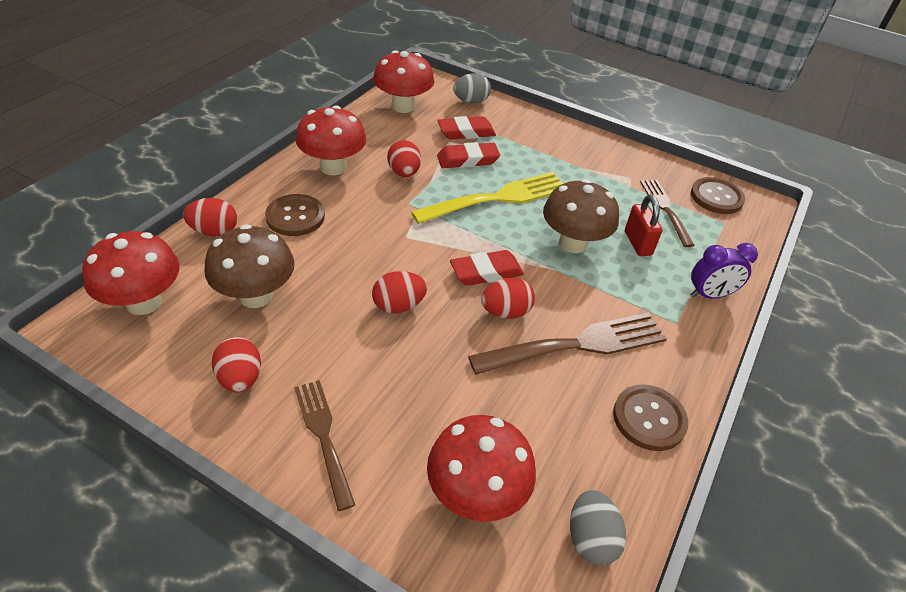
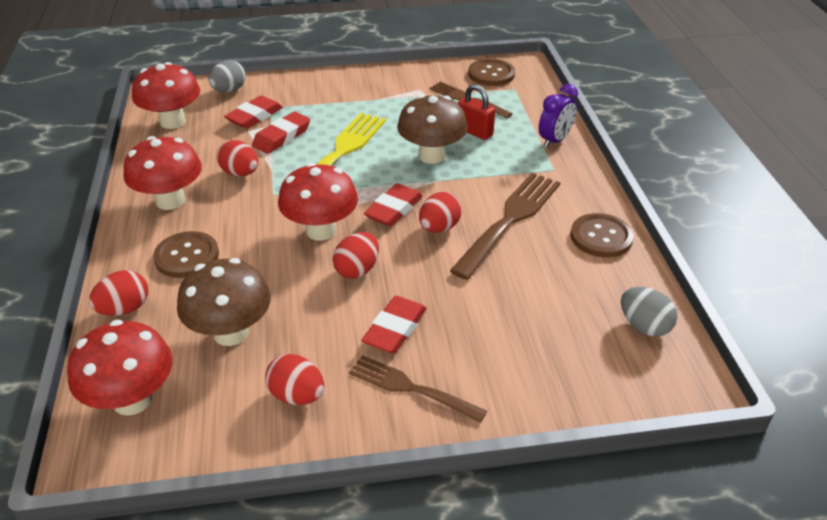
camera: 35 degrees left, 5 degrees down
red mushroom [427,415,536,522] -> red mushroom moved to [278,163,358,241]
none -> red eraser [361,296,427,354]

